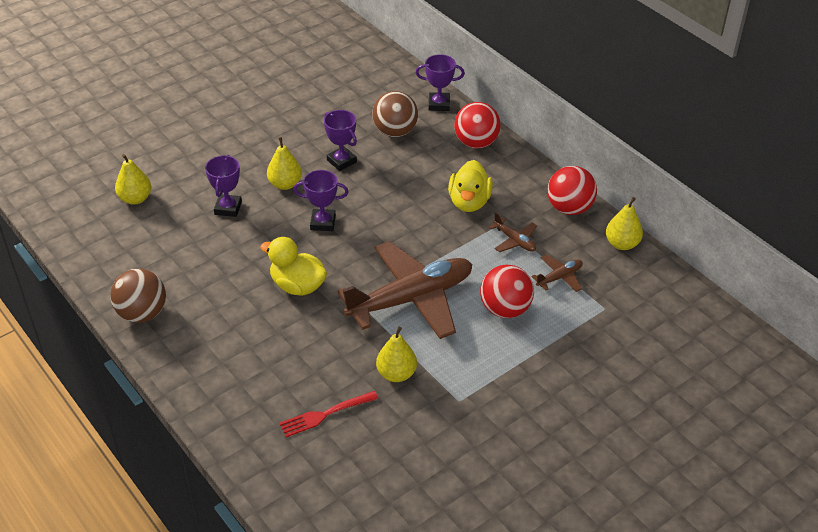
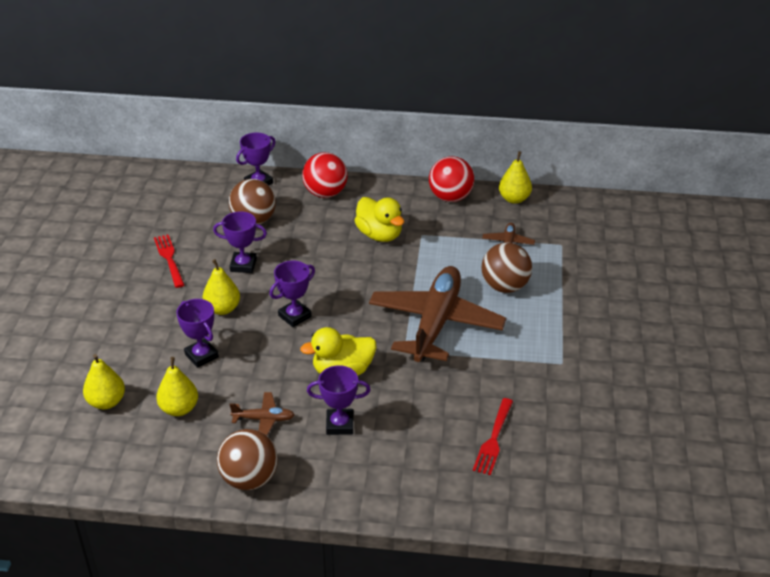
camera: 45 degrees left, 5 degrees down
yellow pear [376,327,417,382] -> yellow pear moved to [156,357,198,416]
red ball [480,265,534,318] -> brown ball [481,242,532,293]
brown plane [488,212,537,252] -> brown plane moved to [229,392,294,436]
none -> red fork [154,235,184,288]
none -> purple trophy [307,365,371,435]

